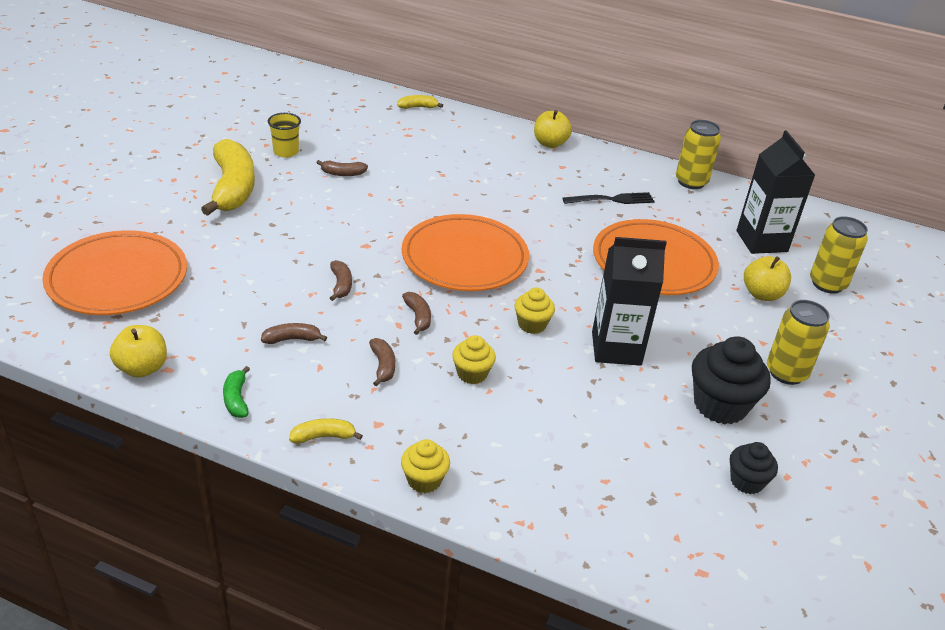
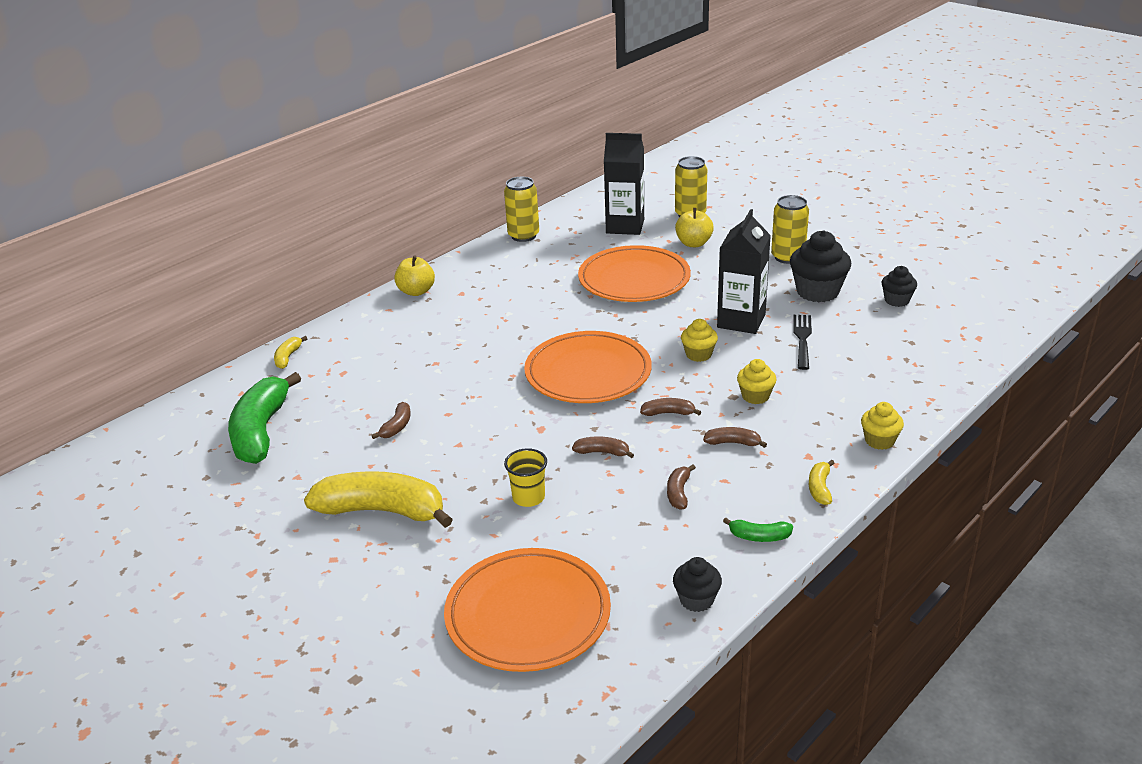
camera: 65 degrees left, 5 degrees down
yellow apple [110,325,167,378] -> black cupcake [673,557,722,612]
yellow cup [268,113,301,158] -> yellow cup moved to [504,448,547,507]
black fork [563,192,655,204] -> black fork moved to [793,315,812,370]
none -> green banana [228,372,301,464]

